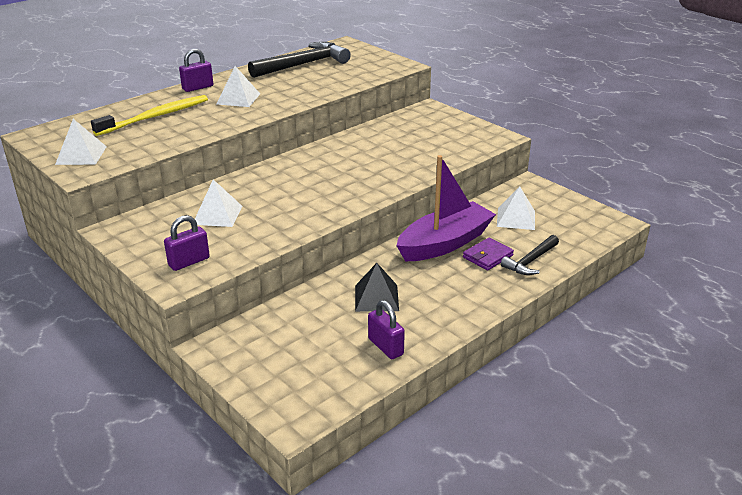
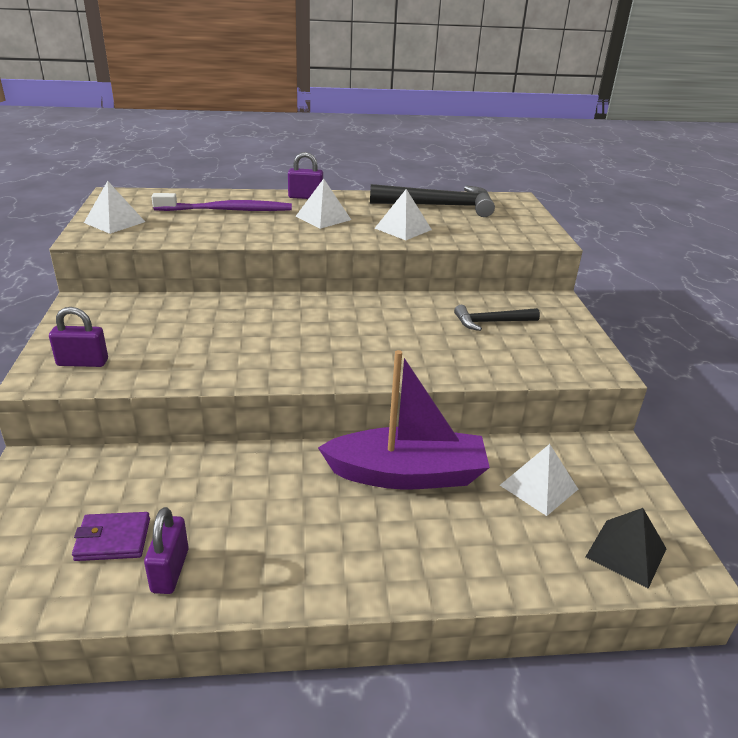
camera: 35 degrees right, 0 degrees up
yellow toothbrush [91,95,208,136] -> purple toothbrush [151,193,292,211]
white pyramid [195,179,242,227] -> white pyramid moved to [375,189,432,240]
black pyramid [355,263,399,312] -> black pyramid moved to [586,508,667,589]
purple wallet [463,238,514,271] -> purple wallet moved to [72,512,150,561]
black hammer [501,235,559,275] -> black hammer moved to [454,305,540,331]

